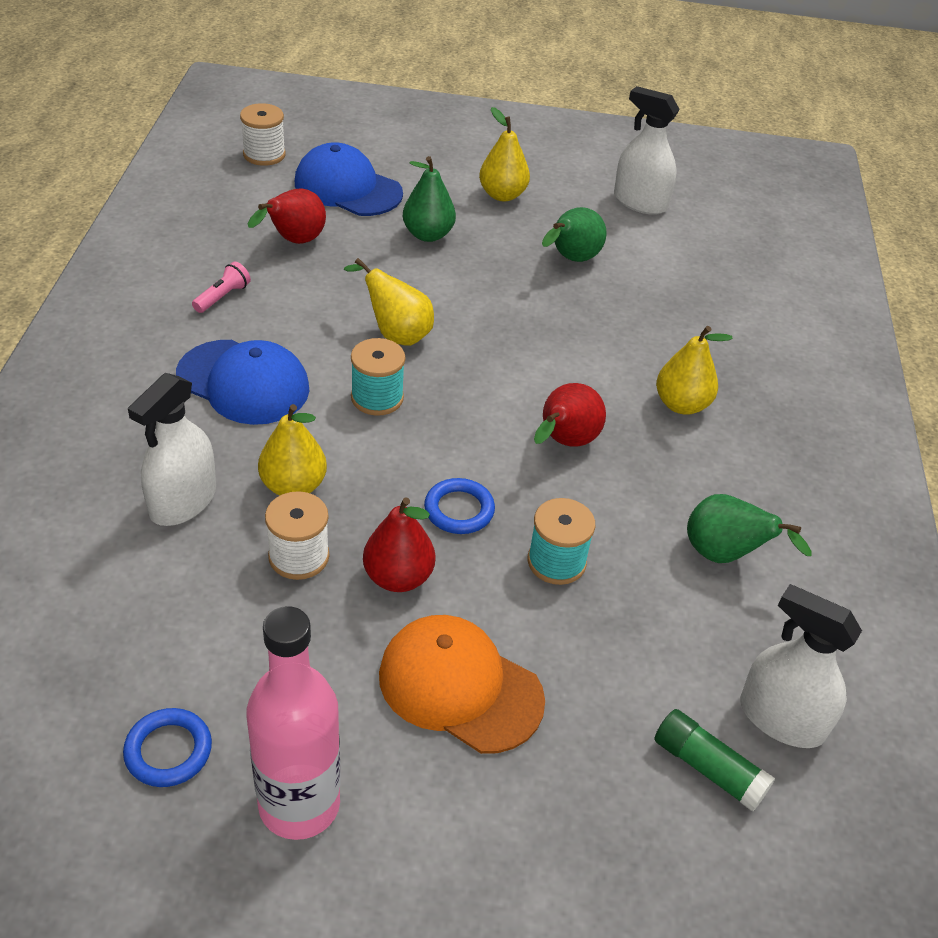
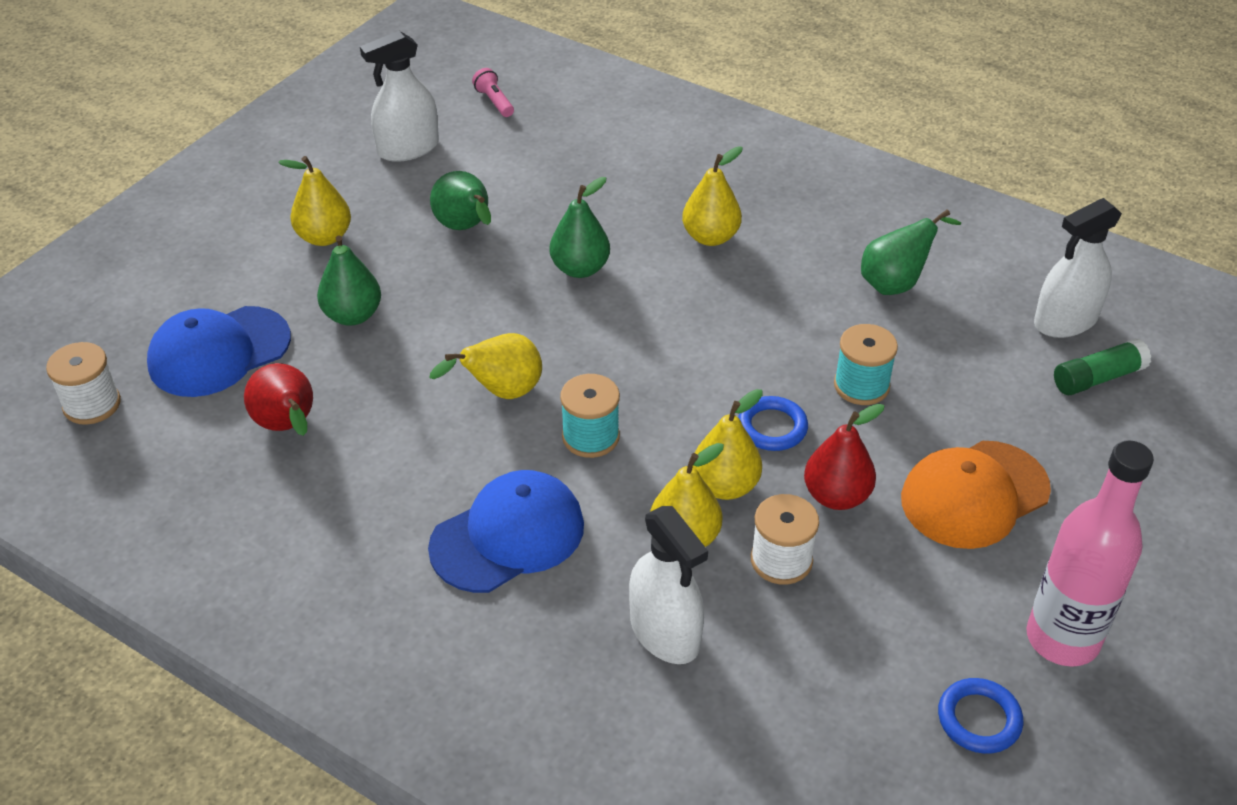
camera: 60 degrees left, 0 degrees up
pink flashlight [192,261,251,313] -> pink flashlight moved to [472,68,514,117]
red pear [534,383,606,446] -> none
none -> green pear [550,177,610,278]
none -> yellow pear [693,389,763,500]

